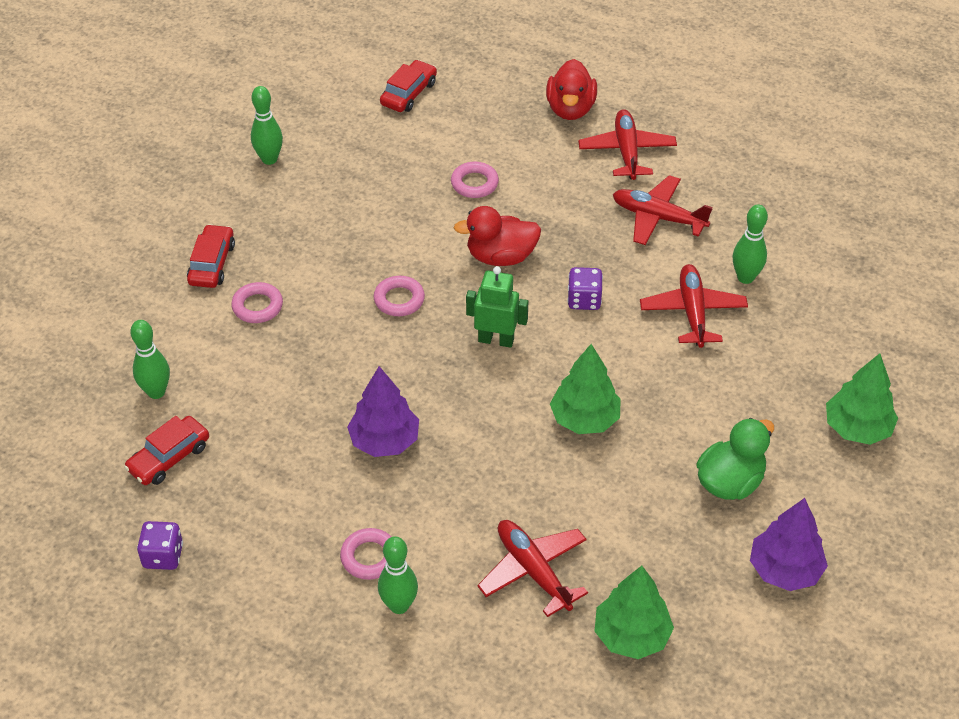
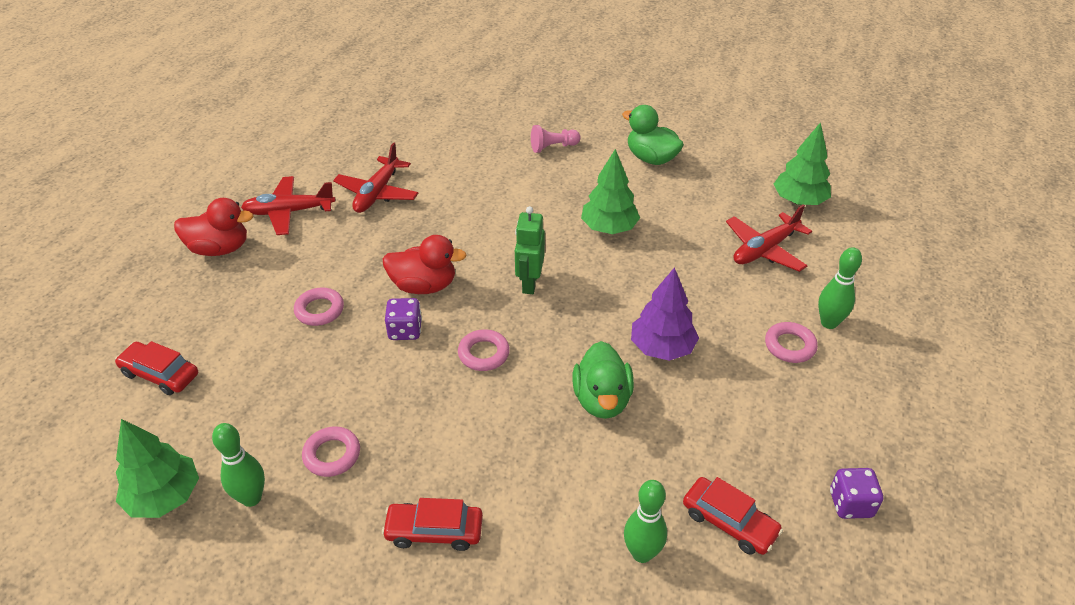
camera: 95 degrees left, 5 degrees down
pink ring [231,282,283,323] -> pink ring moved to [302,427,360,477]
red duck [454,206,541,266] -> red duck turned 75 degrees counterclockwise [382,235,467,294]
purple dice [567,267,603,310] -> purple dice moved to [385,298,422,340]
red plane [640,264,748,348] -> none
green bowling pin [733,204,768,284] -> none
purple tree [750,498,828,591] -> none
green tree [826,353,898,445] -> green tree moved to [116,419,199,518]
none -> pink pawn [531,125,581,153]
none -> green duck [572,341,634,419]

